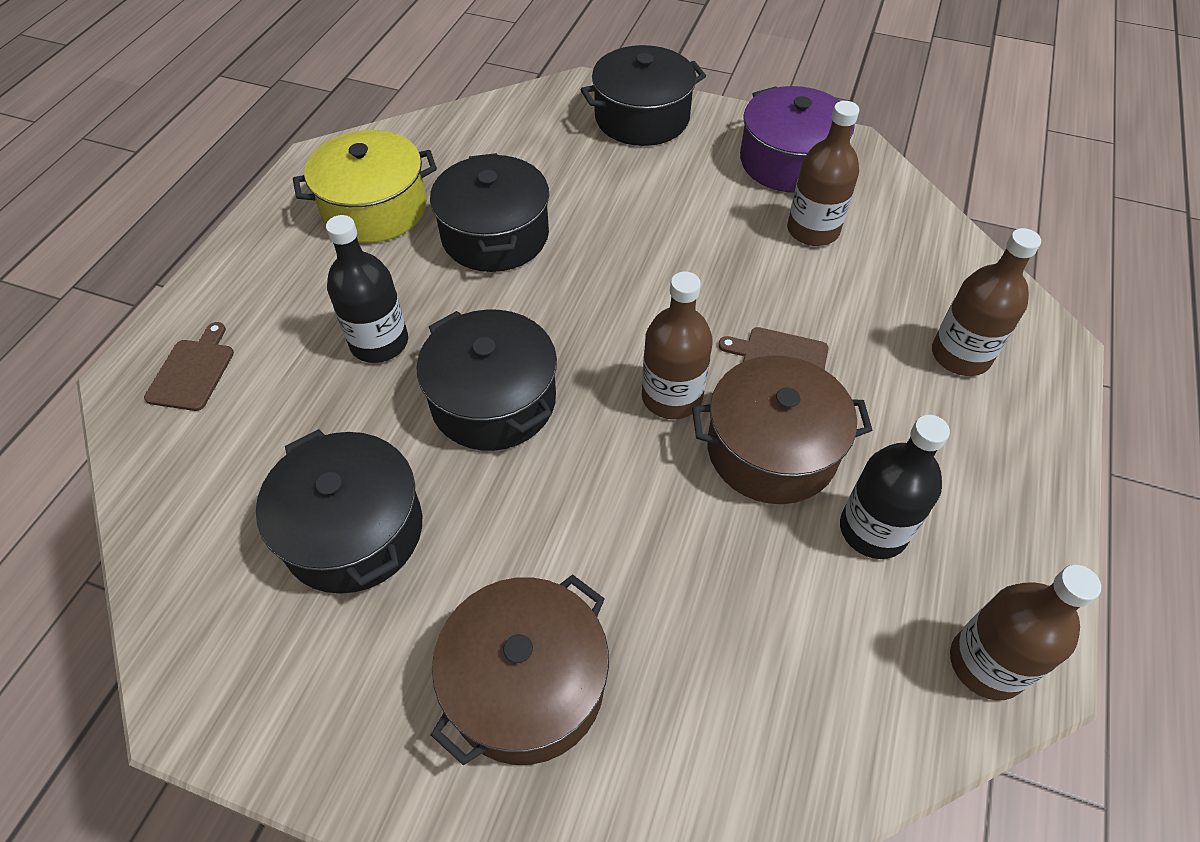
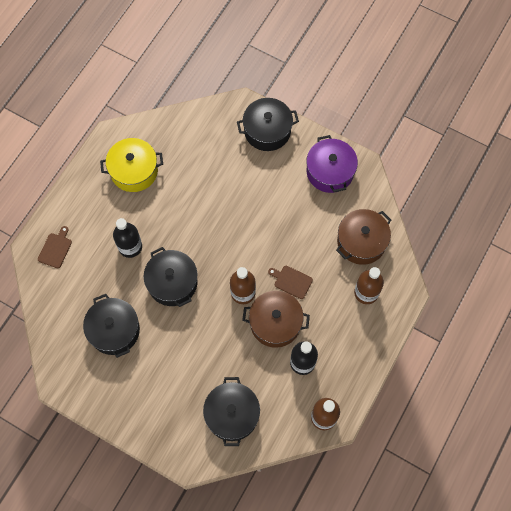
camera: 10 degrees right, 15 degrees up
black pot [430,153,549,272] -> black pot moved to [203,377,260,446]
brown pot [431,574,609,765] -> brown pot moved to [336,209,391,265]
brown bottle [787,101,859,246] -> none

